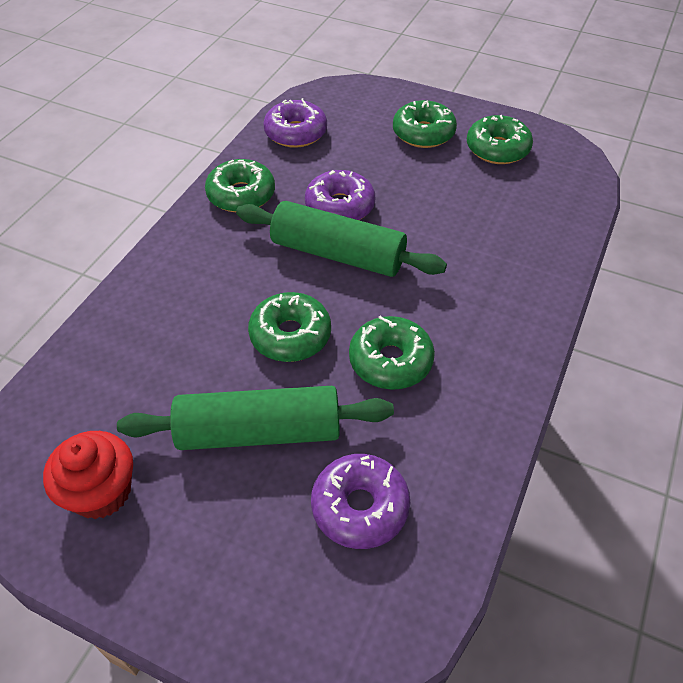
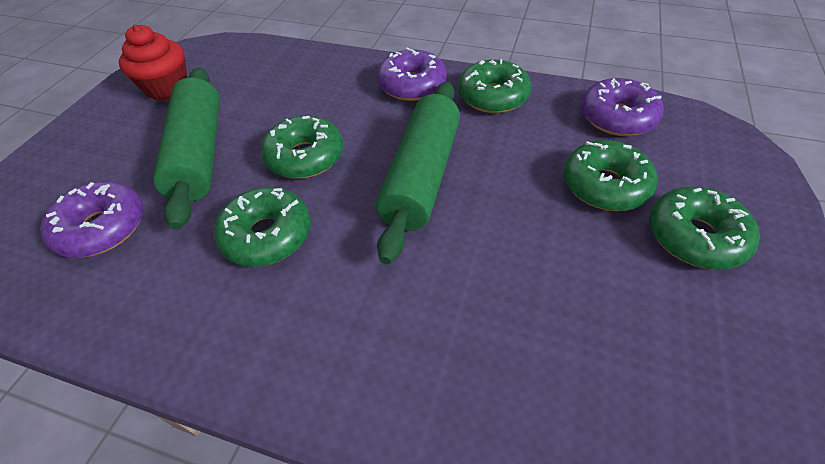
camera: 85 degrees right, 0 degrees up
purple donut [305,170,375,220] -> purple donut moved to [377,47,447,101]
green donut [467,115,533,164] -> green donut moved to [563,140,658,211]

